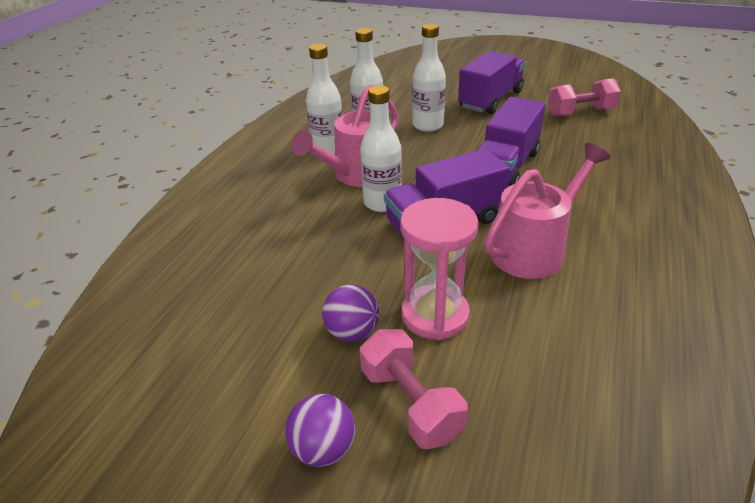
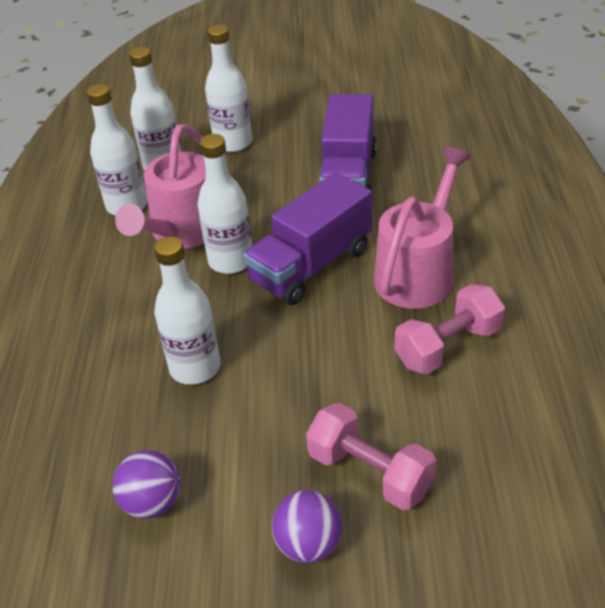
camera: 20 degrees left, 5 degrees up
purple ball [322,284,379,342] -> purple ball moved to [113,450,180,519]
pink hourglass [400,198,478,340] -> none
purple truck [458,51,526,114] -> none
pink dumbbell [548,78,621,116] -> pink dumbbell moved to [394,284,505,374]
none -> white bottle [154,236,220,385]

